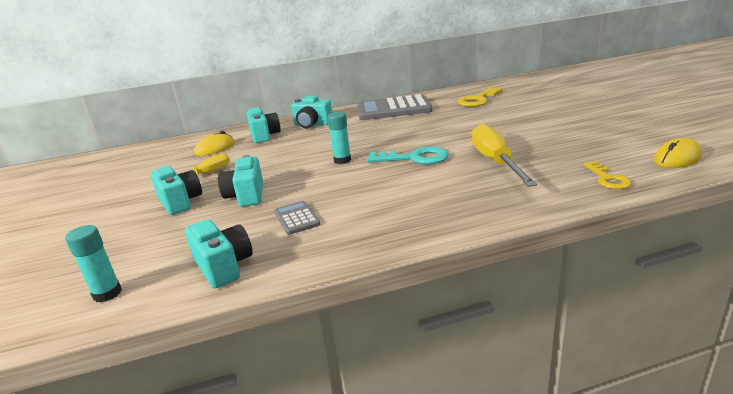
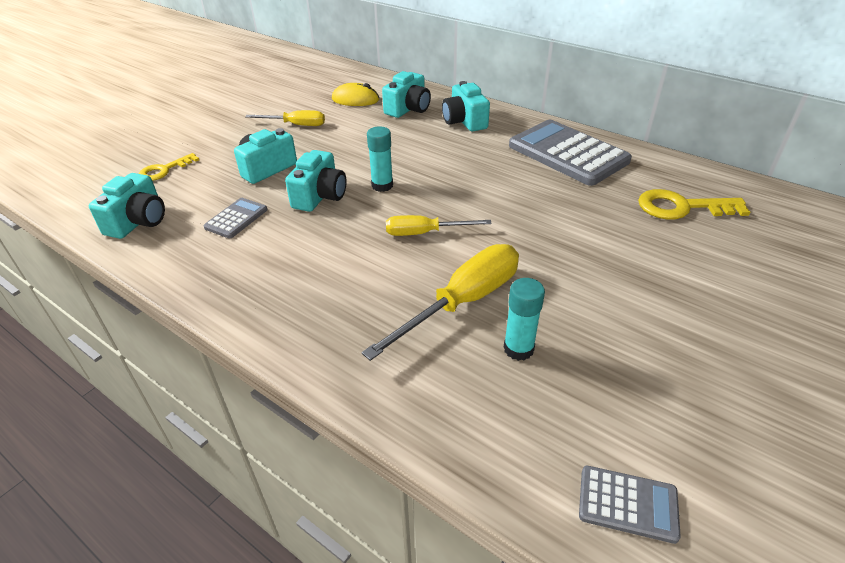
camera: 50 degrees right, 15 degrees up
turquoise glue stick [65,225,122,302] -> turquoise glue stick moved to [503,278,545,361]
turquoise camera [150,166,202,215] -> turquoise camera moved to [285,150,347,212]
turquoise key [367,146,449,164] -> yellow screwdriver [386,215,492,236]
yellow key [583,161,632,189] -> yellow key moved to [139,153,199,181]
yellow mouse [654,138,702,168] -> grey calculator [579,466,681,544]

